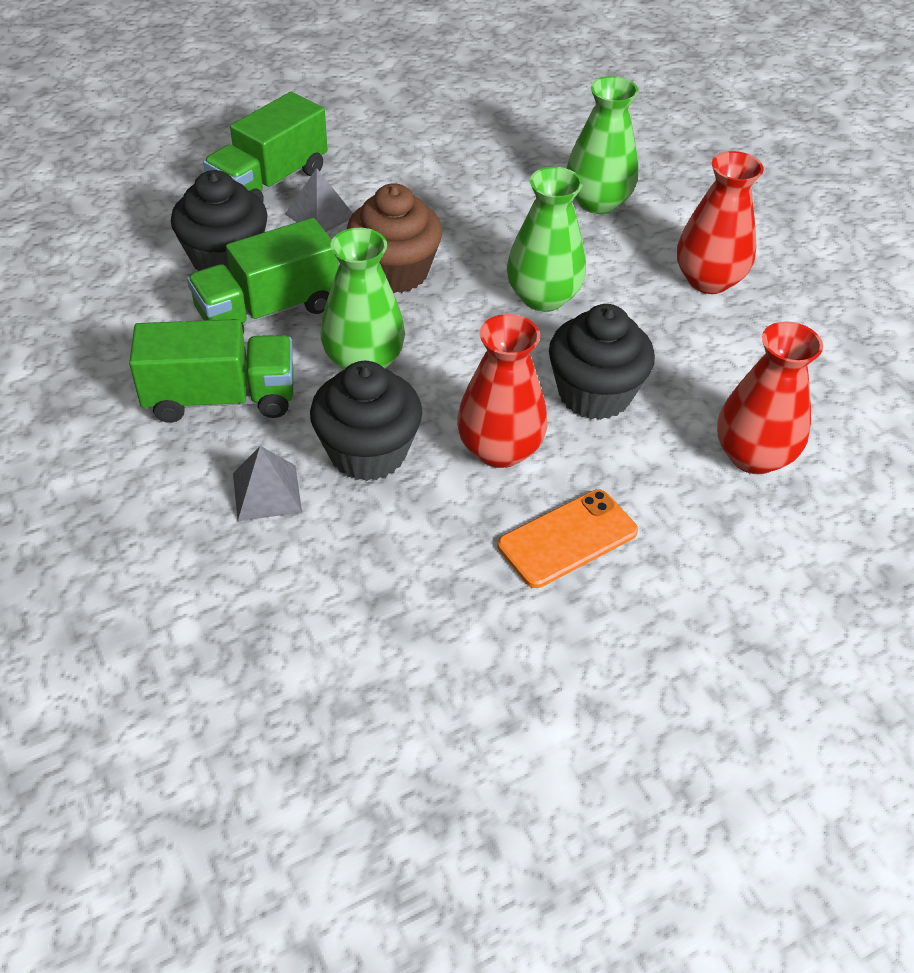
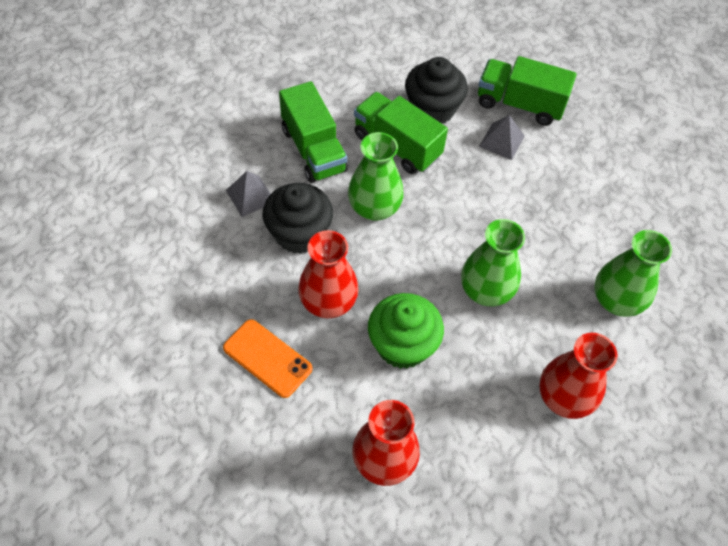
camera: 70 degrees right, 10 degrees up
brown cupcake [347,183,442,293] -> none
black cupcake [549,304,655,420] -> green cupcake [368,293,444,369]

